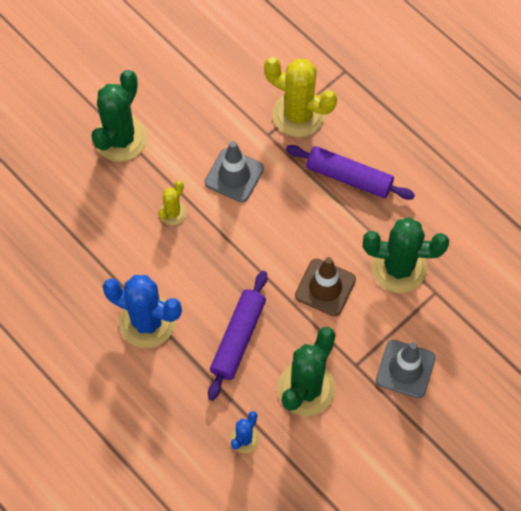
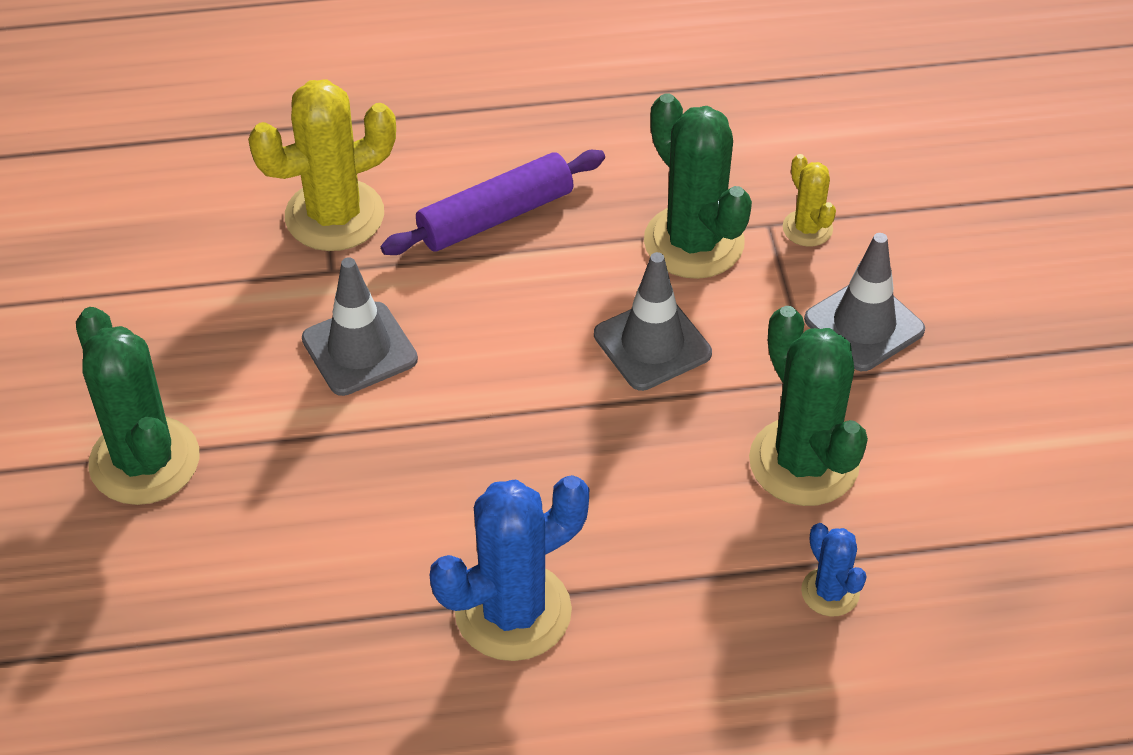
camera: 55 degrees left, 15 degrees down
yellow cactus [158,181,187,225] -> yellow cactus moved to [783,154,836,247]
purple rolling pin [208,271,267,400] -> none
brown traffic cone [295,257,356,316] -> grey traffic cone [594,252,712,391]
green cactus [363,217,449,293] -> green cactus turned 75 degrees counterclockwise [644,93,752,279]

